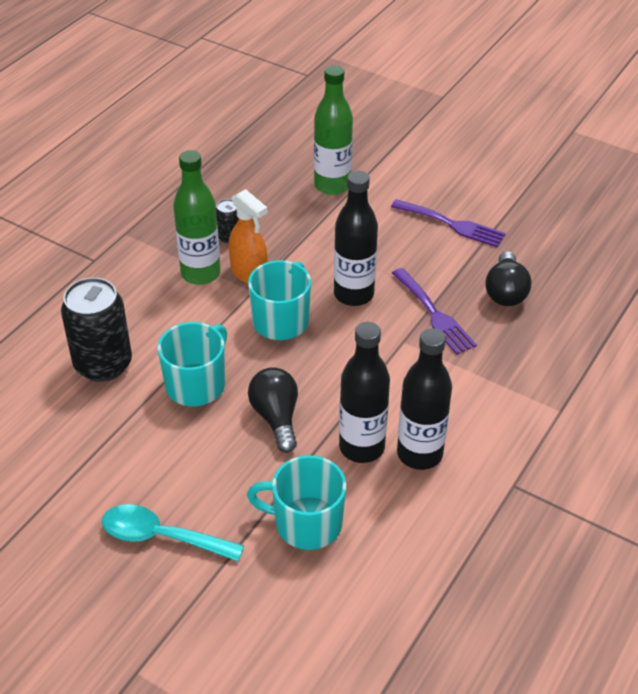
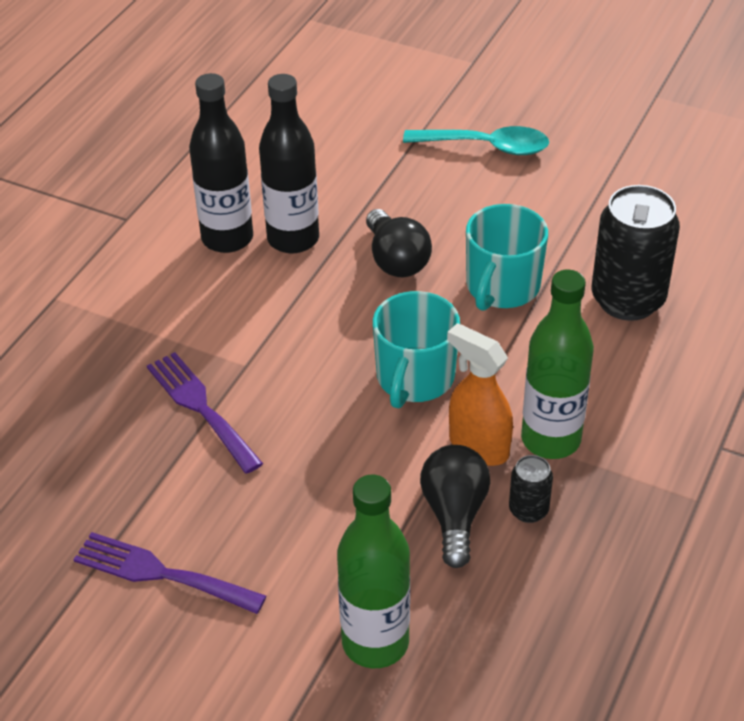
camera: 175 degrees right, 0 degrees up
turquoise mug [247,455,346,550] -> none
black bottle [334,171,378,306] -> none
black light bulb [485,251,531,306] -> black light bulb moved to [420,445,490,568]

